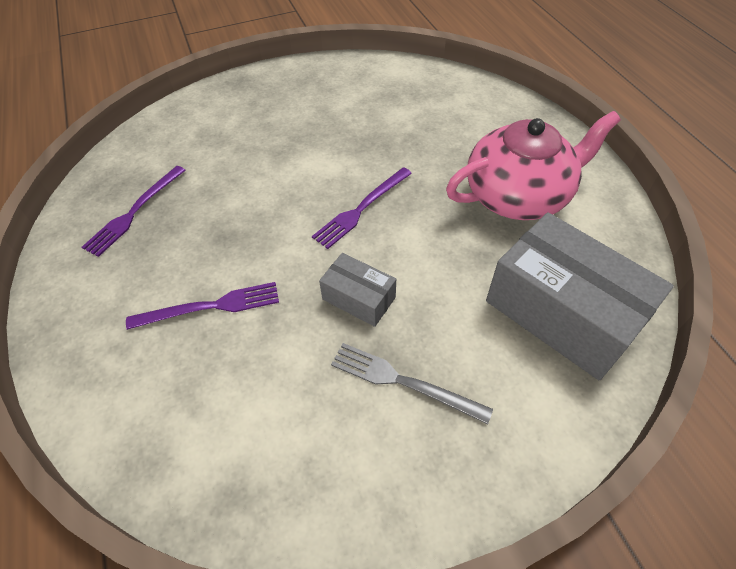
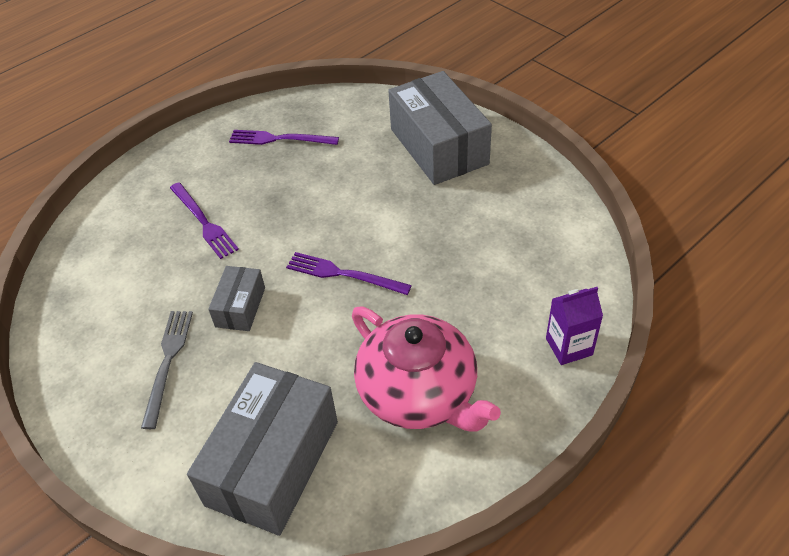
camera: 70 degrees right, 5 degrees down
none -> grey box [388,71,492,185]
none -> purple carton [546,287,603,365]

